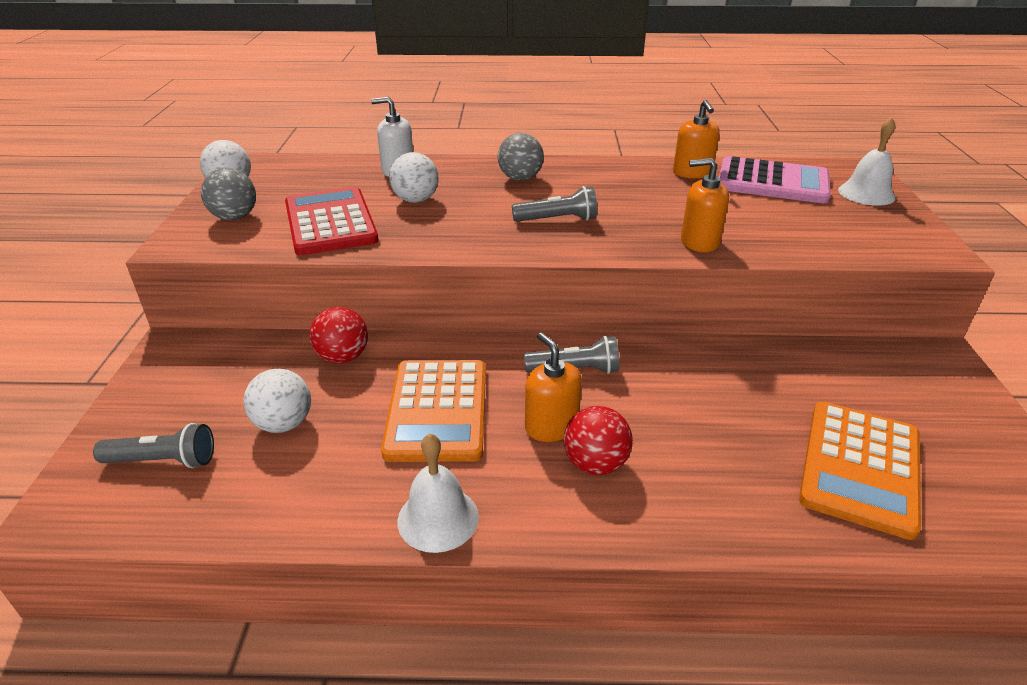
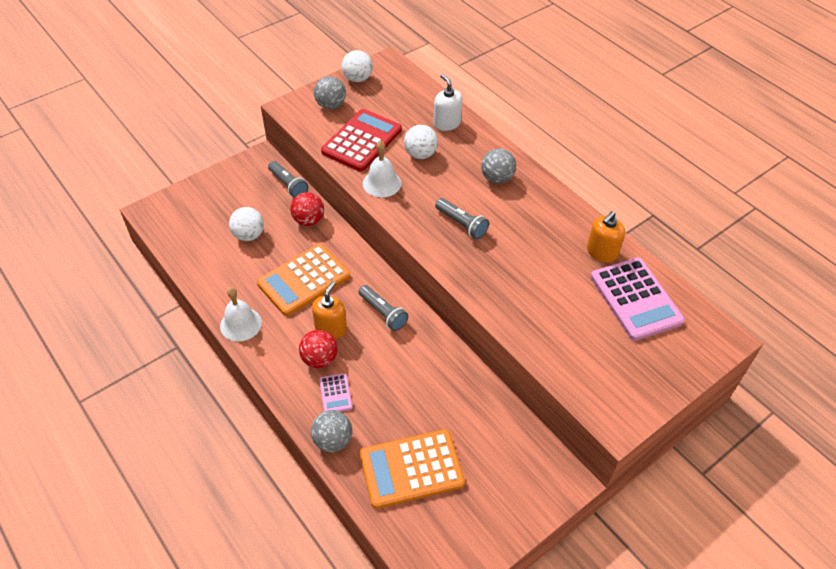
camera: 50 degrees right, 15 degrees up
grey flashlight [93,423,214,468] -> grey flashlight moved to [268,161,308,198]
orange soap dispenser [681,158,729,253] -> none
white bell [838,117,896,206] -> white bell moved to [363,141,401,197]
none -> grey ball [311,410,353,452]
none -> pink calculator [319,373,353,412]

